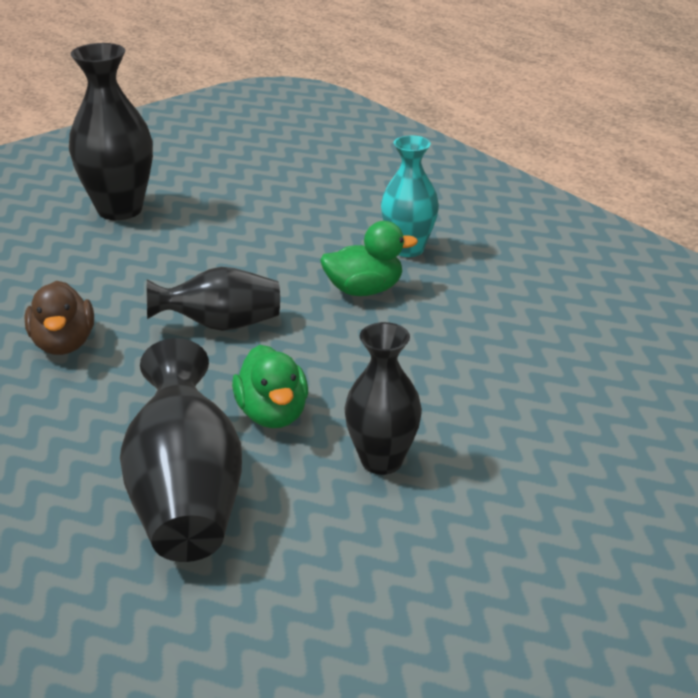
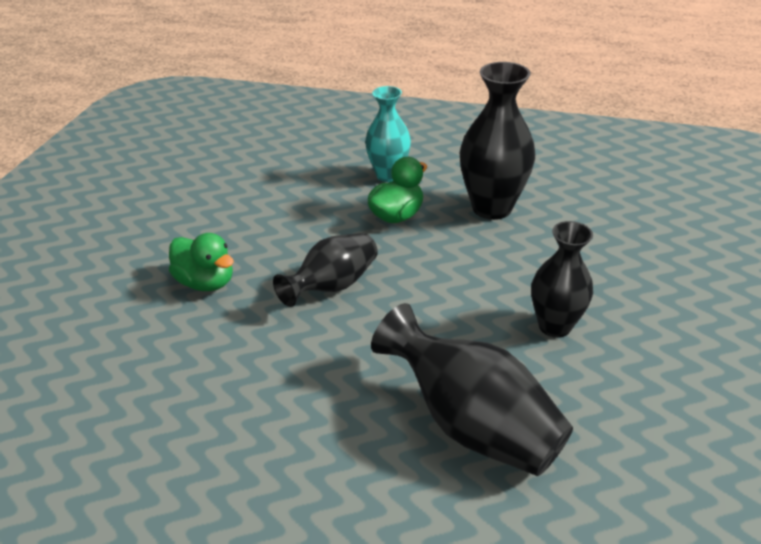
camera: 35 degrees left, 5 degrees up
brown duck [24,281,94,355] -> none
black vase [69,43,153,220] -> black vase moved to [460,62,535,220]
green duck [232,345,308,428] -> green duck moved to [169,233,234,291]

